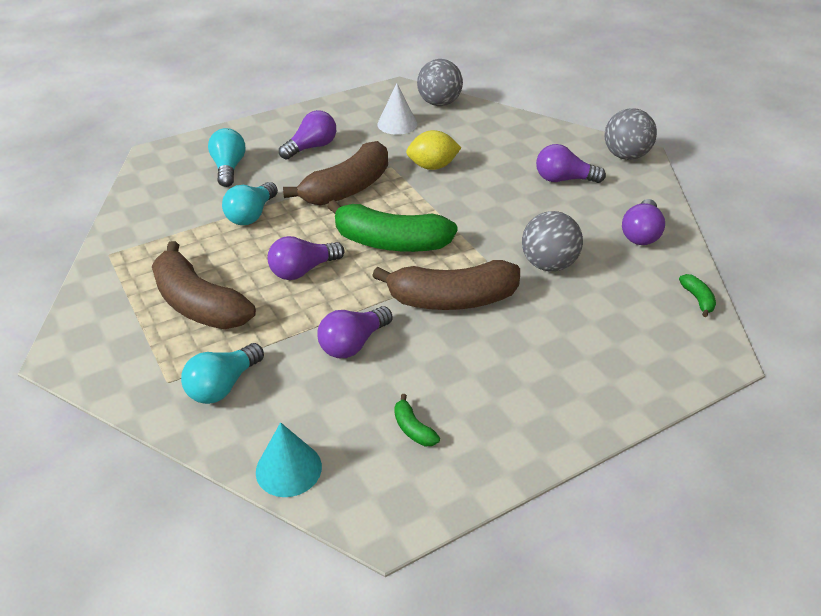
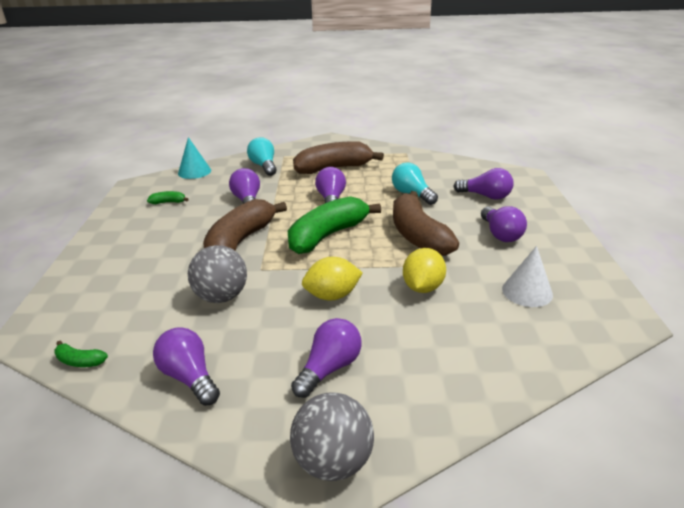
camera: 120 degrees right, 10 degrees down
turquoise light bulb [208,128,245,187] -> purple light bulb [453,168,513,200]
grey ball [417,59,463,106] -> none
none -> yellow lemon [302,257,363,301]

